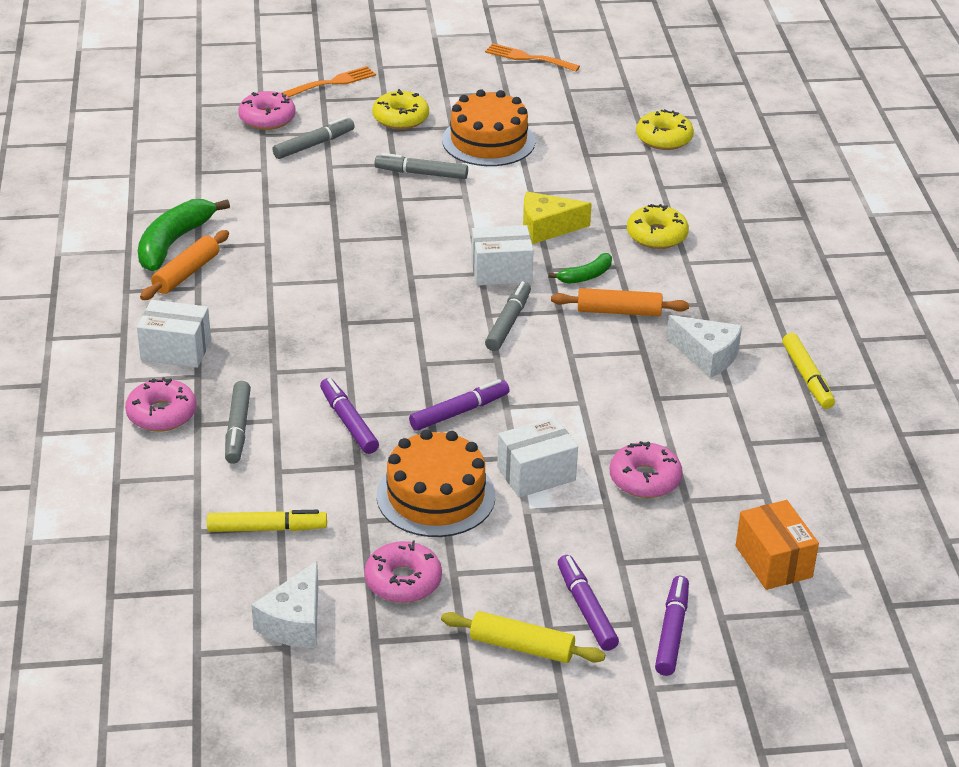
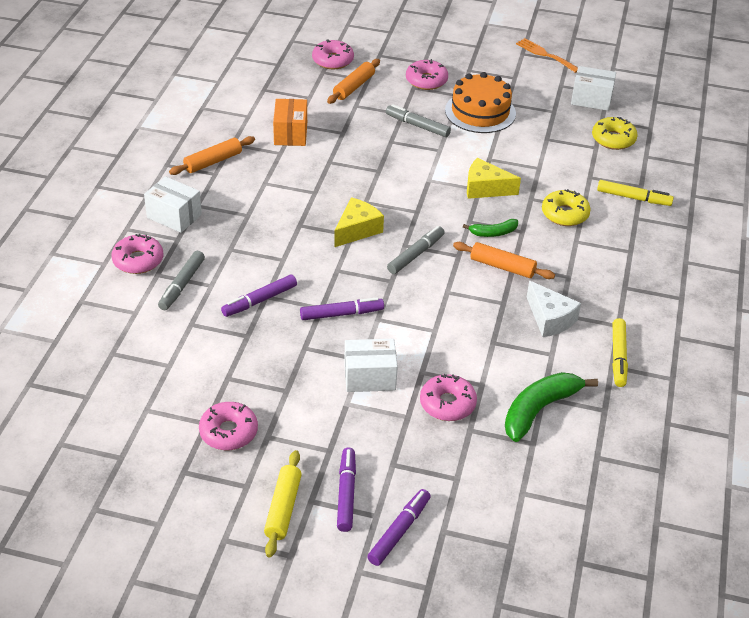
camera: 20 degrees right, 5 degrees up
green banana [138,199,230,271] -> green banana moved to [505,372,598,442]
yellow marker [207,510,327,532] -> yellow marker moved to [597,180,674,206]
white cheese [251,561,318,648] -> none
grey marker [272,117,355,159] -> orange rolling pin [327,59,380,104]
orange fork [282,66,376,97] -> none
purple marker [320,378,379,454] -> purple marker turned 120 degrees counterclockwise [221,275,297,317]
yellow donut [372,89,429,130] -> pink donut [406,59,448,90]
orange cake [376,430,495,537] -> none
yellow rolling pin [441,611,605,663] -> yellow rolling pin turned 60 degrees clockwise [264,450,302,558]
white box [471,225,534,286] -> white box moved to [571,66,616,111]
orange box [736,500,819,590] -> orange box moved to [273,99,307,146]
none -> yellow cheese [334,197,384,247]

